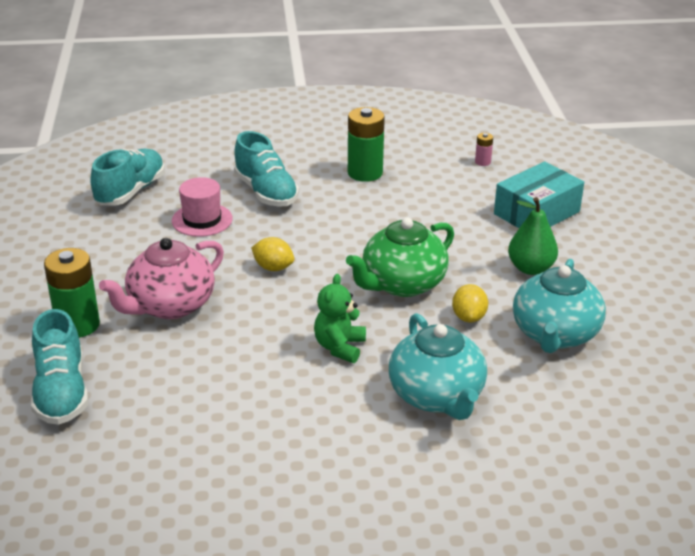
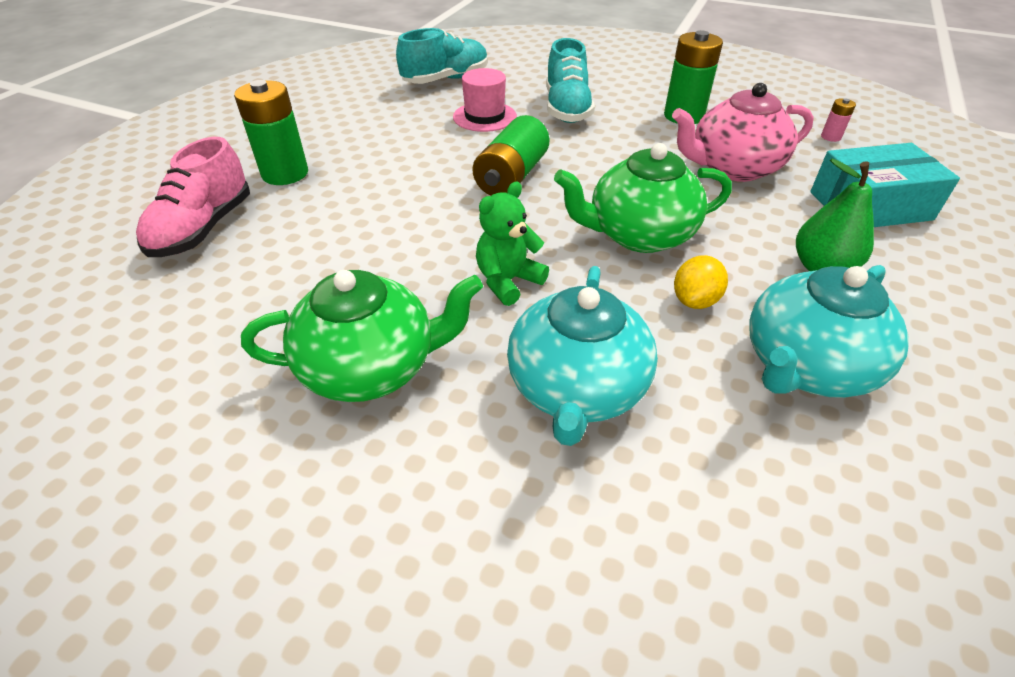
camera: 30 degrees right, 10 degrees up
turquoise shoe [31,309,88,425] -> pink shoe [136,137,250,257]
pink teapot [99,238,224,319] -> pink teapot moved to [672,83,814,182]
yellow lemon [251,237,294,271] -> green battery [473,115,550,196]
none -> green teapot [241,270,483,402]

